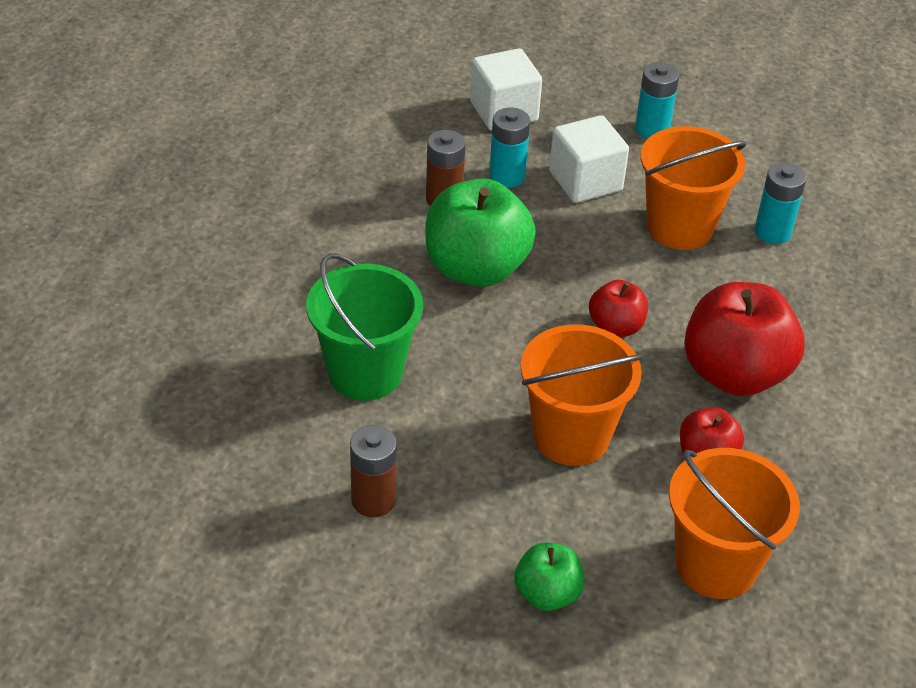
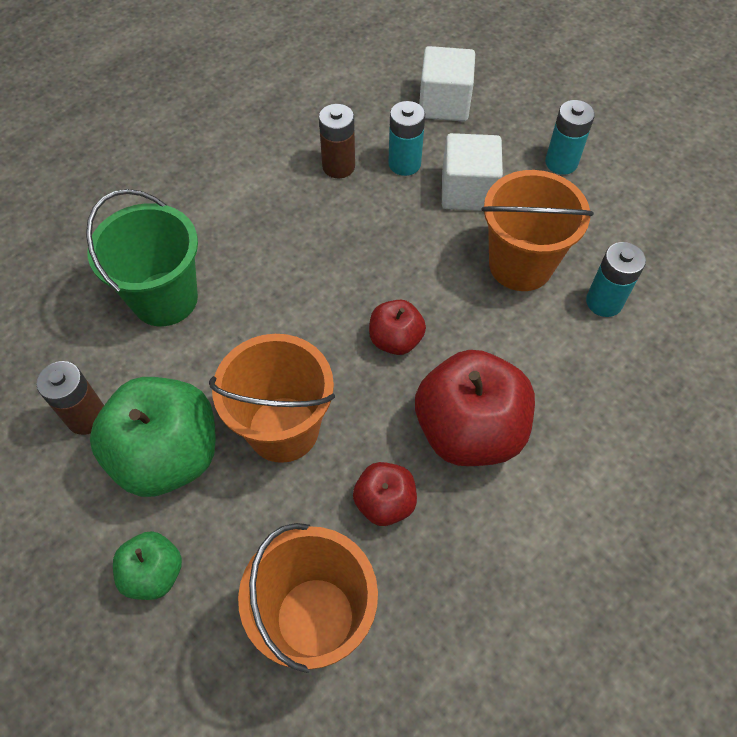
camera: 30 degrees right, 15 degrees up
green apple [425,179,536,287] -> green apple moved to [90,377,216,497]

